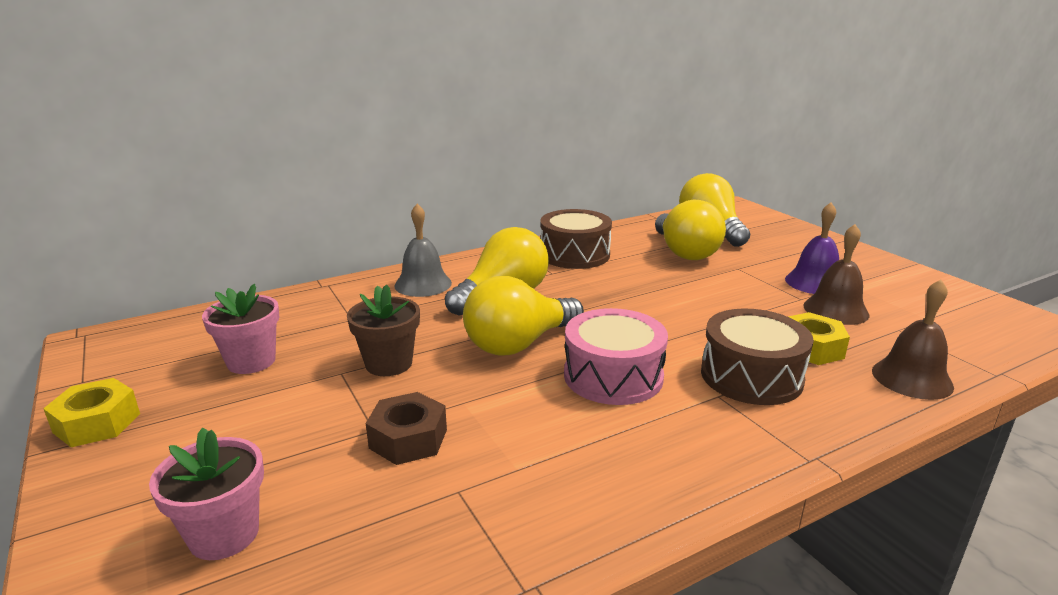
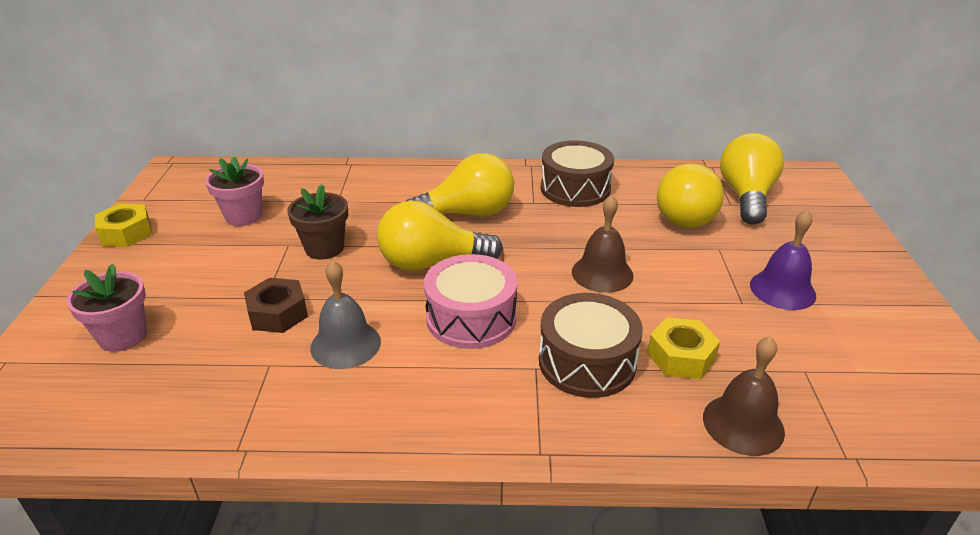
camera: 30 degrees right, 10 degrees up
grey bell [395,204,452,297] -> grey bell moved to [310,260,381,369]
brown bell [803,224,869,325] -> brown bell moved to [572,194,634,293]

